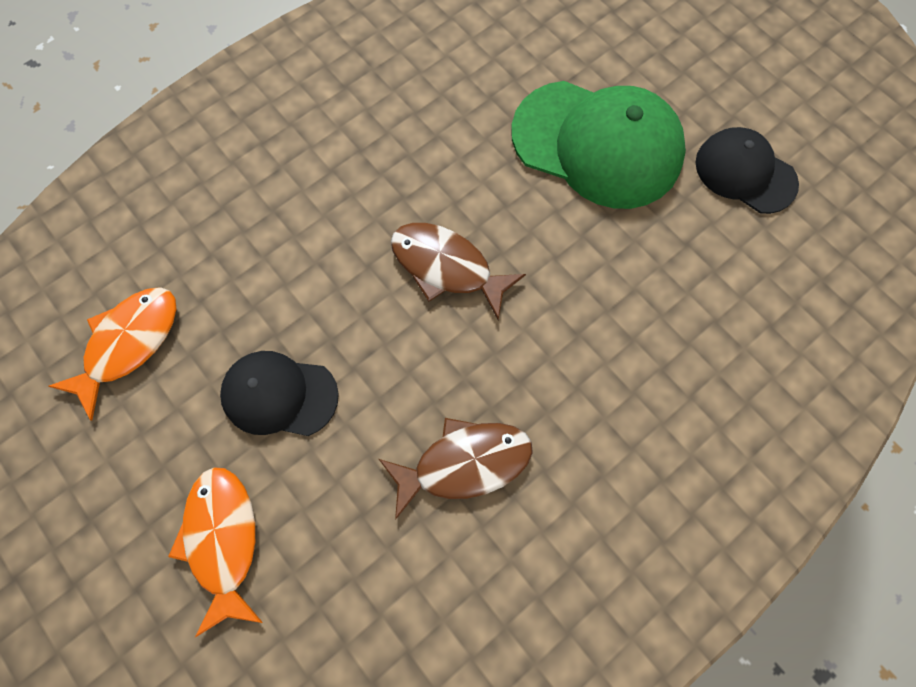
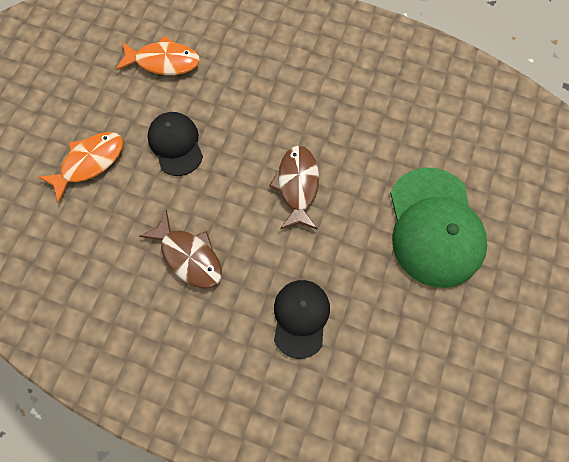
camera: 60 degrees right, 0 degrees up
black cap [696,127,799,214] -> black cap moved to [274,280,330,359]

